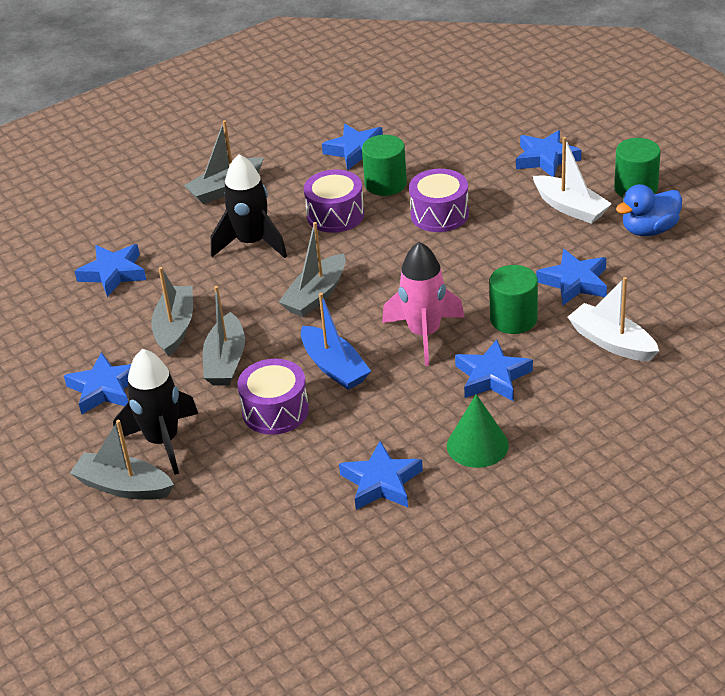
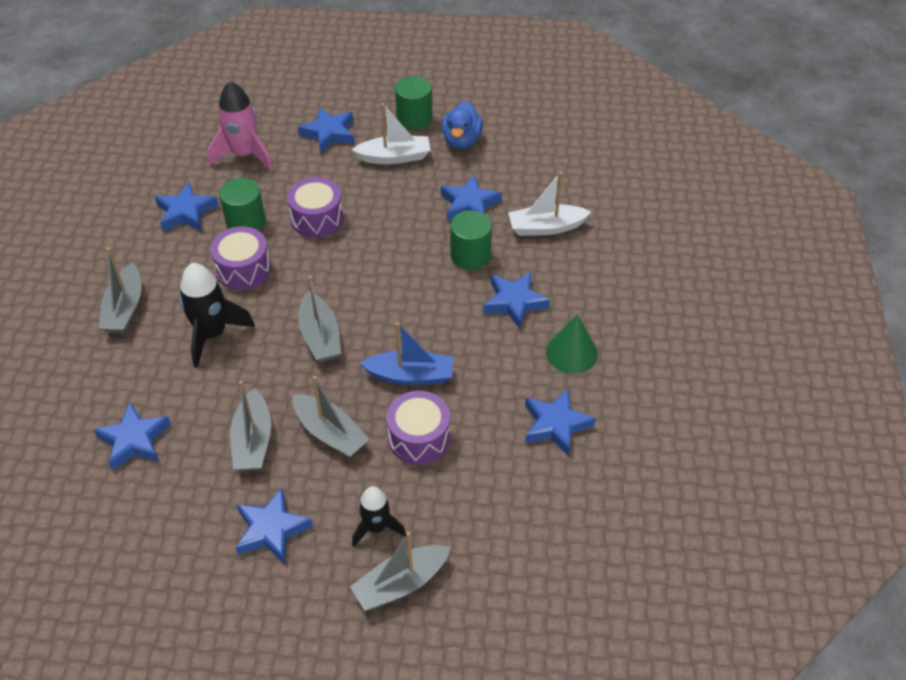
camera: 55 degrees left, 10 degrees up
black rocket [113,349,198,475] -> black rocket [352,486,406,547], size x0.63
grey boat [151,267,193,357] -> grey boat turned 135 degrees counterclockwise [230,381,271,471]
pink rocket [382,242,465,366] -> pink rocket moved to [208,81,273,171]

